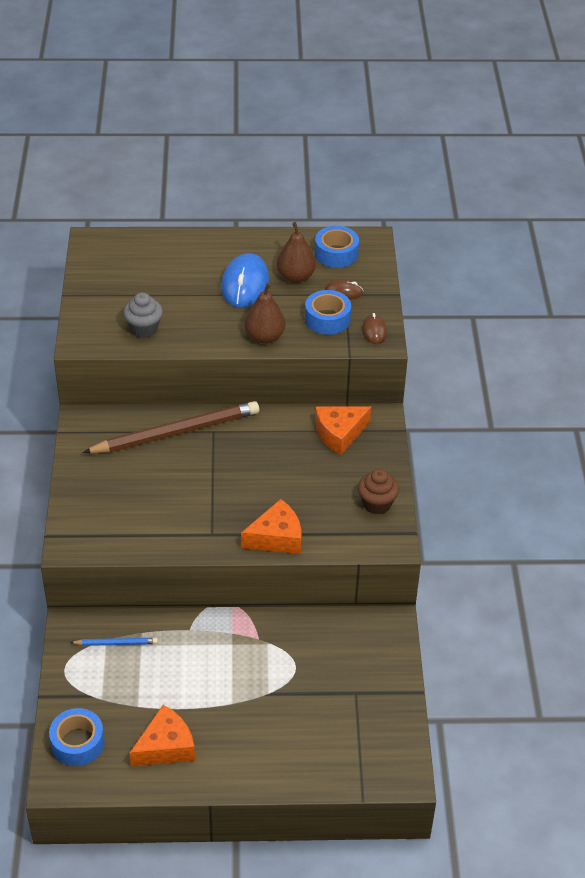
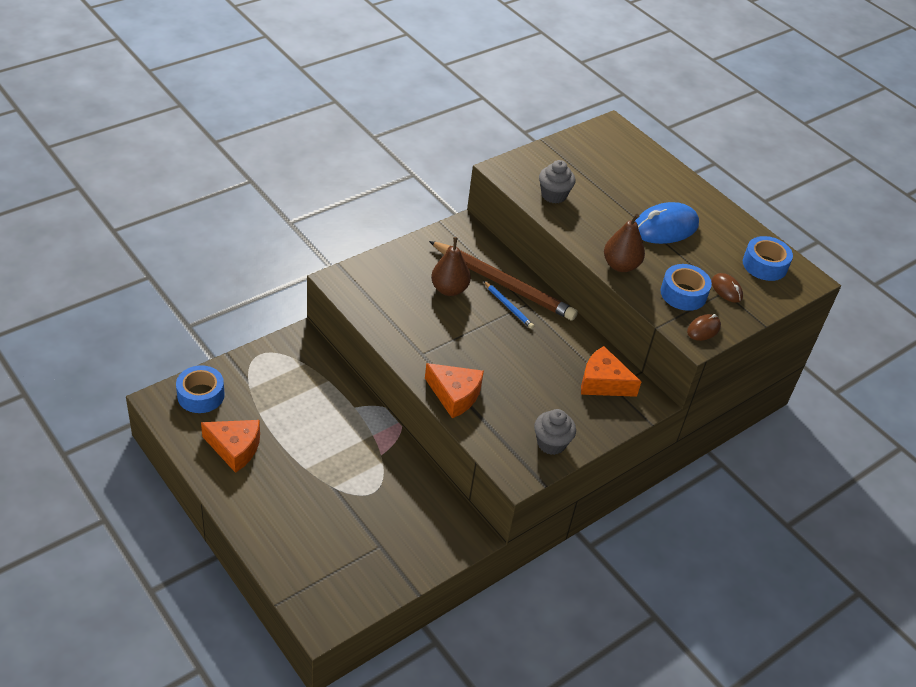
camera: 50 degrees right, 0 degrees up
blue pencil [70,638,158,646] -> blue pencil moved to [484,281,534,329]
brown pear [277,222,316,283] -> brown pear moved to [431,237,471,296]
brown cupcake [358,469,399,515] -> grey cupcake [534,409,576,455]

